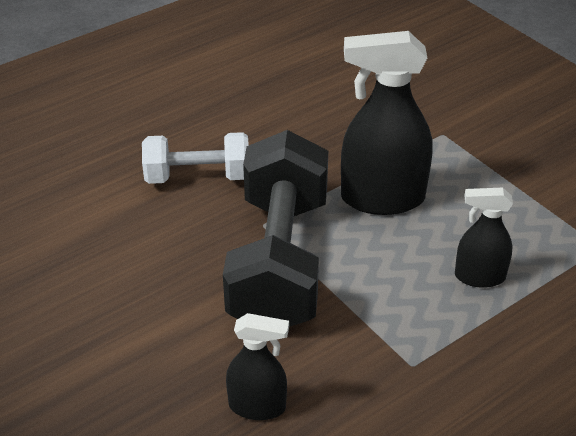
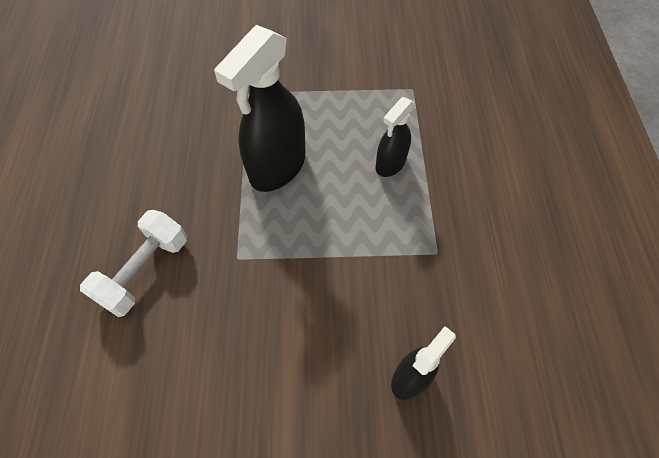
camera: 55 degrees left, 20 degrees up
black dumbbell [223,130,328,327] -> none

